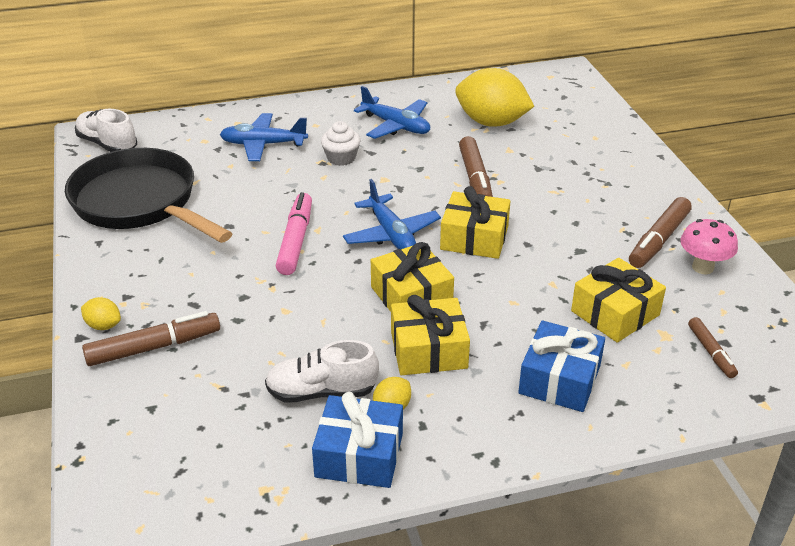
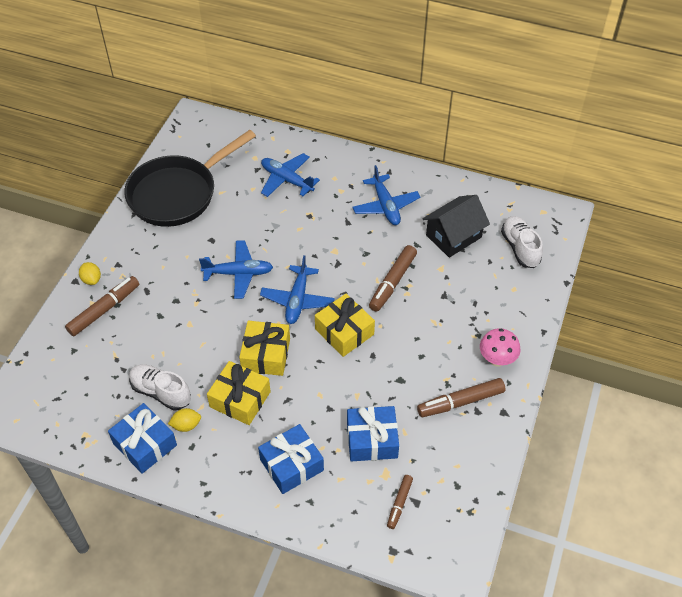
camera: 35 degrees right, 15 degrees up
black pan [65,148,233,243] -> black pan turned 120 degrees counterclockwise [124,130,256,227]
white shoe [75,109,137,152] -> white shoe moved to [501,216,543,268]
brown marker [82,311,220,366] -> brown marker turned 60 degrees counterclockwise [65,276,139,336]
pink marker [276,192,312,275] -> blue plane [199,240,273,299]
white cupcake [321,121,361,166] -> none
yellow lemon [455,68,534,127] -> black house [422,195,490,258]
yellow gift [571,258,666,343] -> blue gift [347,406,399,462]
pink mushroom [680,219,738,274] -> pink mushroom moved to [480,328,520,367]

